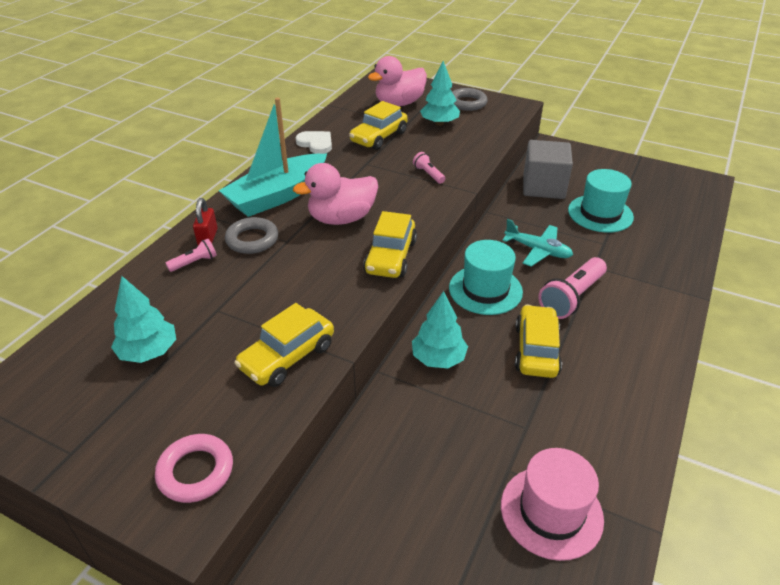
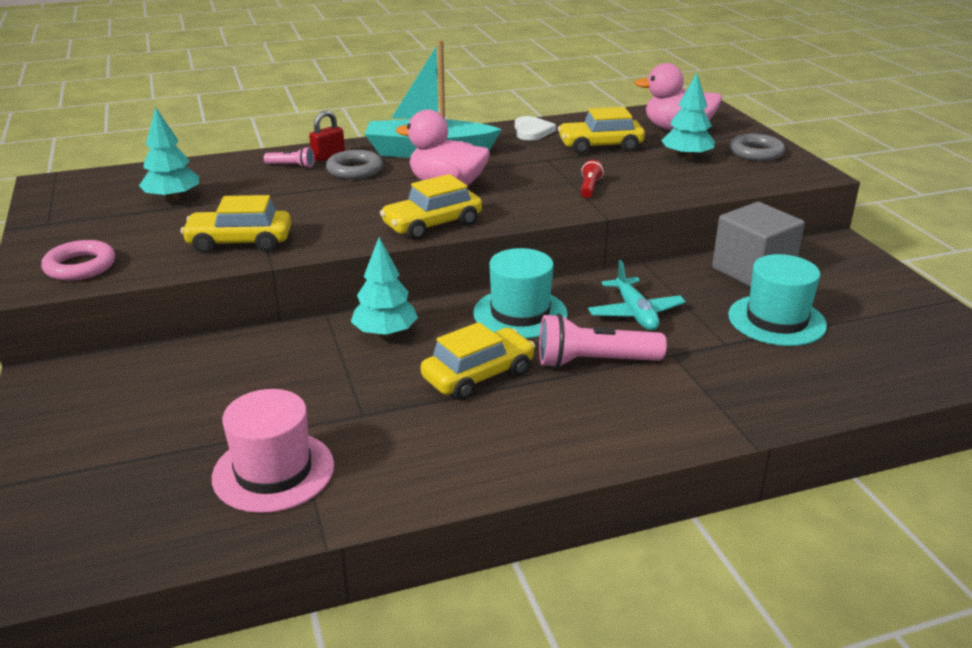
camera: 45 degrees right, 10 degrees down
pink flashlight [413,152,445,184] -> red flashlight [581,160,604,198]

